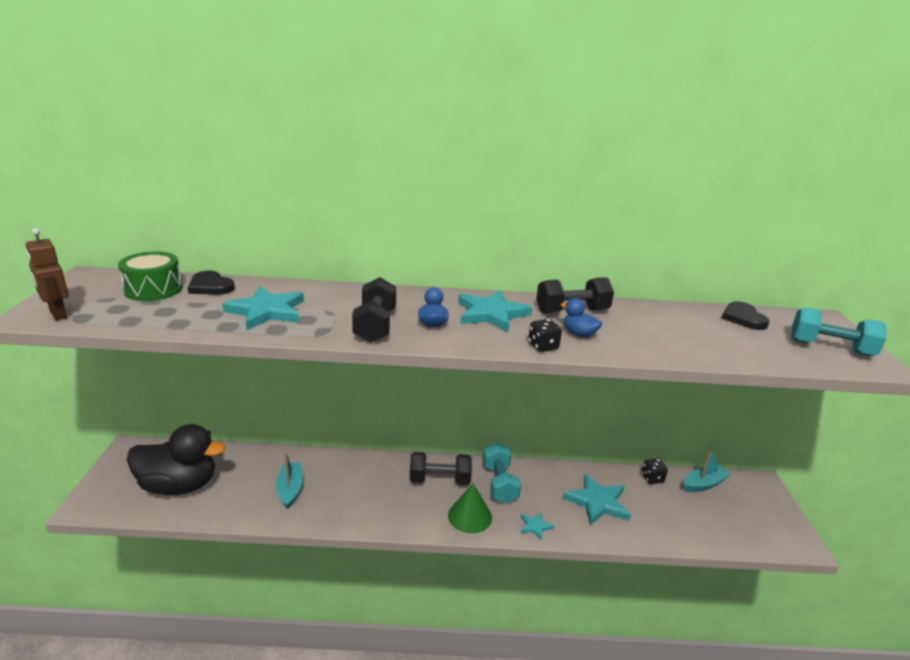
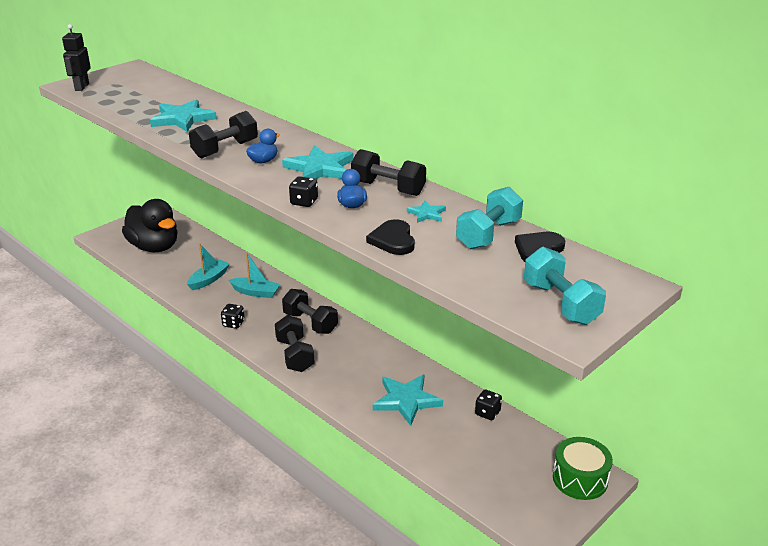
camera: 45 degrees right, 5 degrees up
brown robot [25,228,69,321] -> black robot [62,24,91,91]
green drum [118,251,182,301] -> green drum moved to [553,437,613,500]
black heart [187,271,235,295] -> black heart moved to [366,219,415,255]
green cone [448,483,492,533] -> black dumbbell [275,315,315,372]
turquoise dumbbell [483,443,521,504] -> turquoise dumbbell moved to [456,187,523,249]
turquoise star [521,512,554,540] -> turquoise star moved to [407,201,446,223]
turquoise boat [684,447,731,492] -> turquoise boat moved to [229,252,280,298]
none -> black dice [221,304,245,329]

